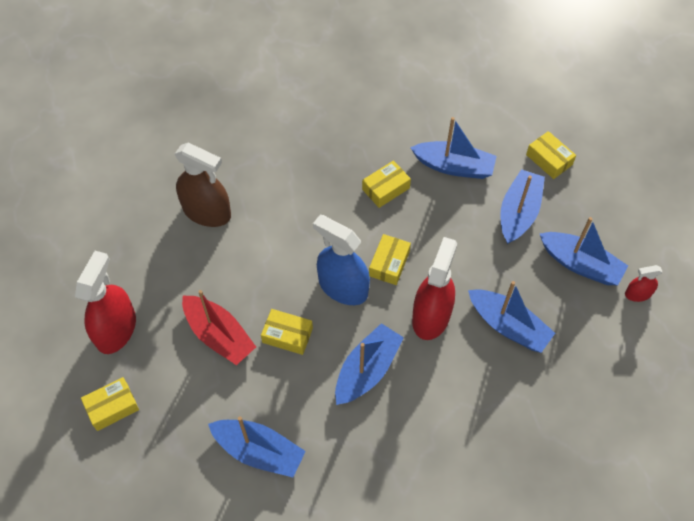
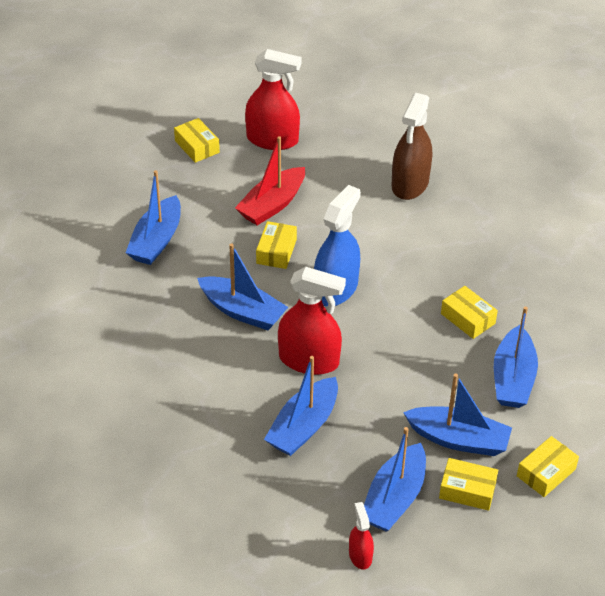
camera: 85 degrees right, 15 degrees down
yellow box [369,234,411,285] -> yellow box moved to [439,458,498,511]

